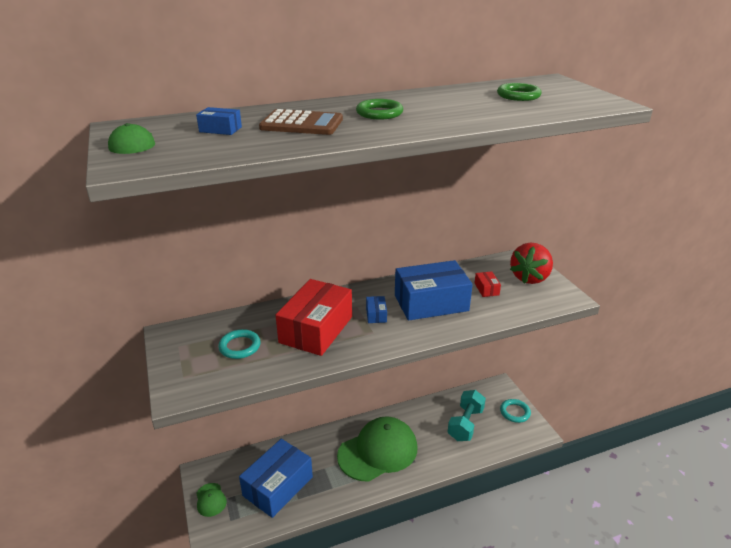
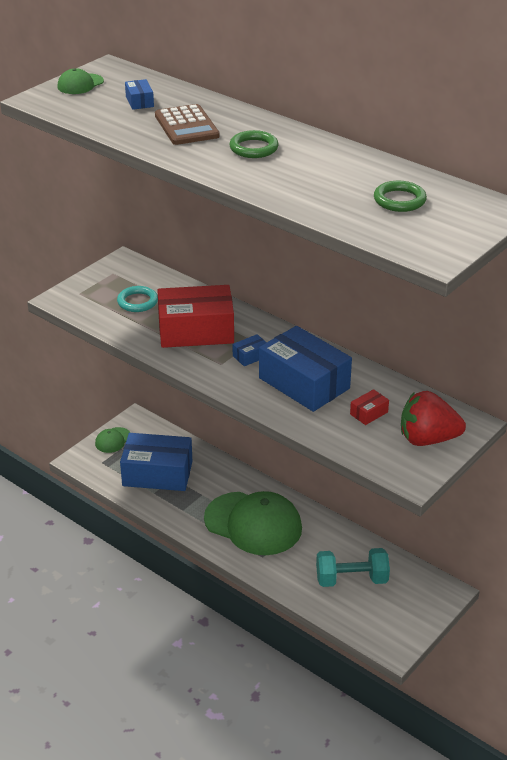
camera: 60 degrees right, 5 degrees up
turquoise ring [500,399,531,423] -> none

